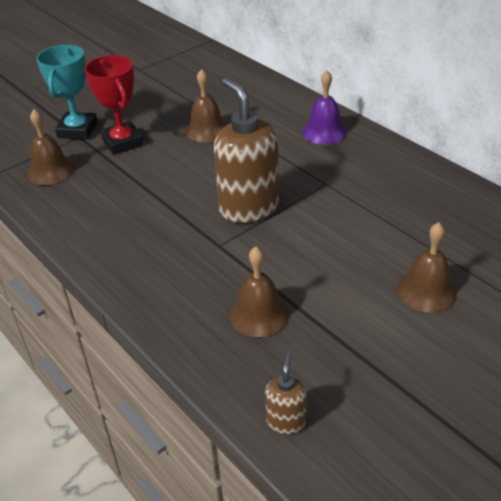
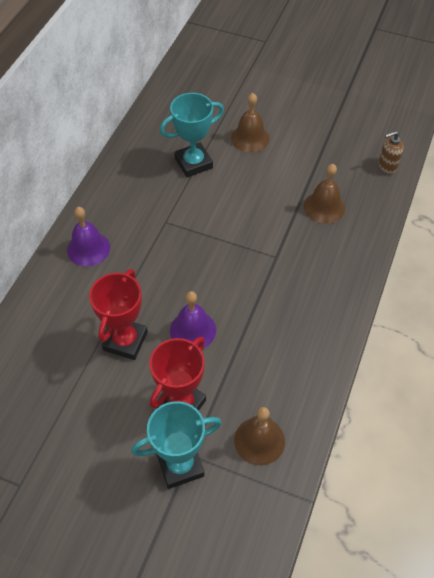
camera: 120 degrees left, 15 degrees up
brown bell [185,69,227,142] -> red trophy [89,269,148,360]
brown soap dispenser [214,78,279,223] -> none
none -> turquoise trophy [160,93,224,177]
none -> purple bell [170,291,216,349]

